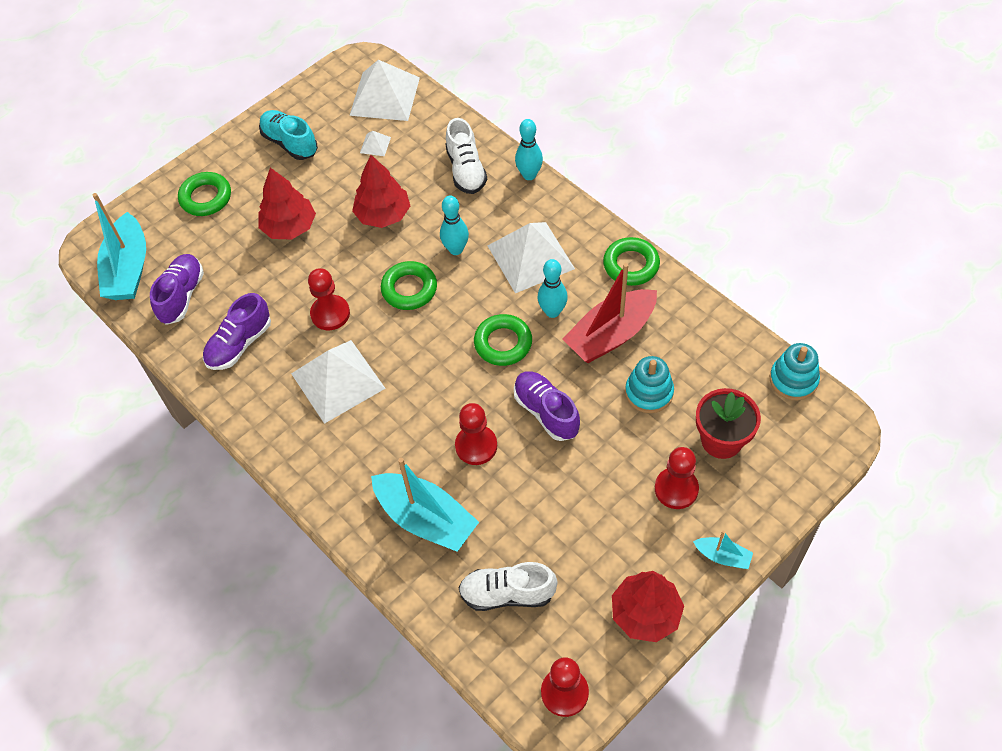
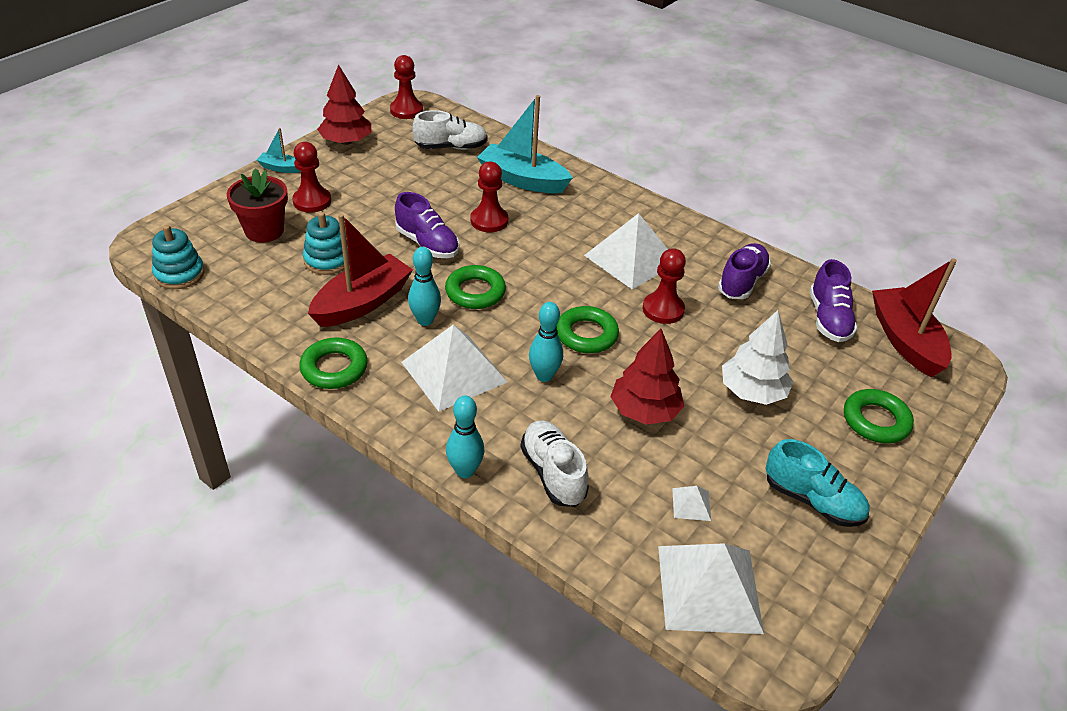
camera: 165 degrees right, 15 degrees down
turquoise boat [92,193,146,300] -> red boat [872,258,957,377]
red tree [258,168,316,239] -> white tree [722,310,793,405]

